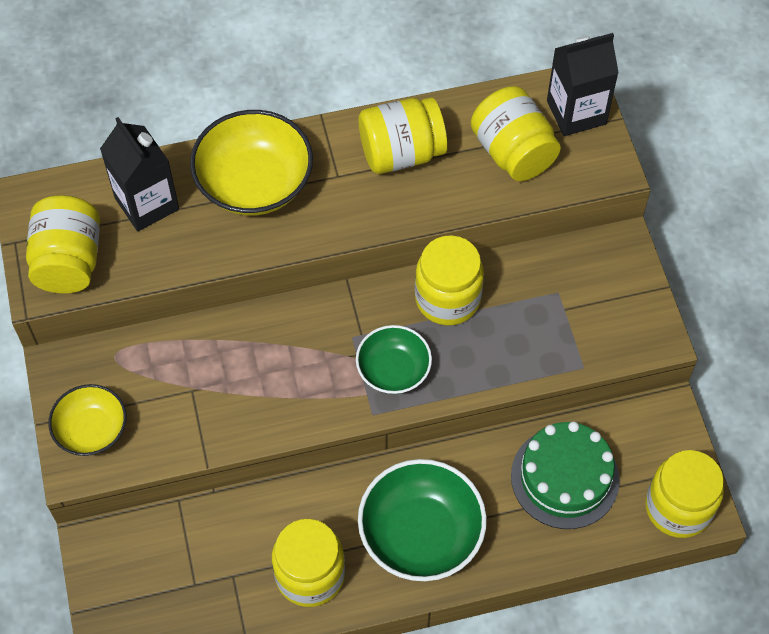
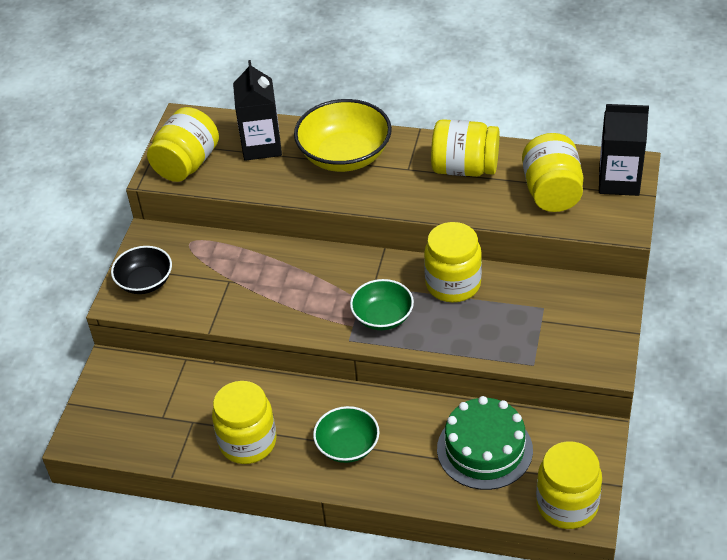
camera: 30 degrees right, 15 degrees down
yellow bowl [48,384,127,456] -> black bowl [111,246,172,294]
green bowl [358,459,487,581] -> green bowl [313,406,380,463], size x0.61

